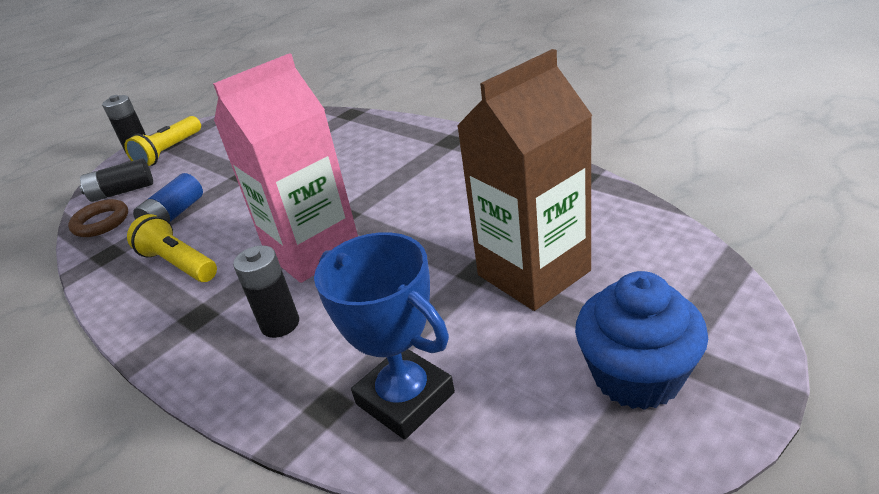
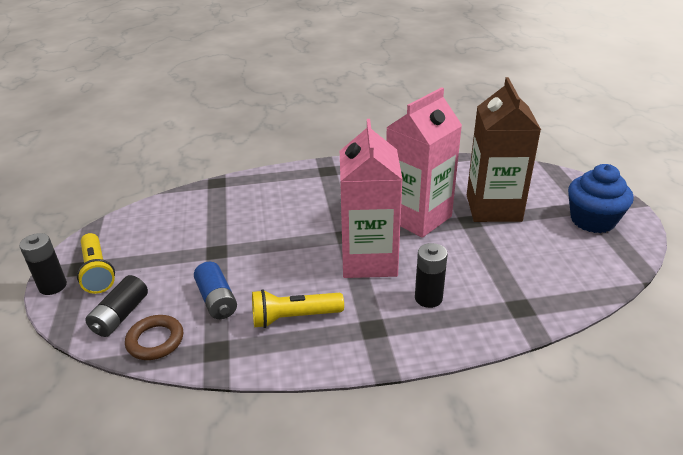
camera: 55 degrees left, 0 degrees up
blue trophy [314,232,455,440] -> none
none -> pink carton [386,87,462,238]

